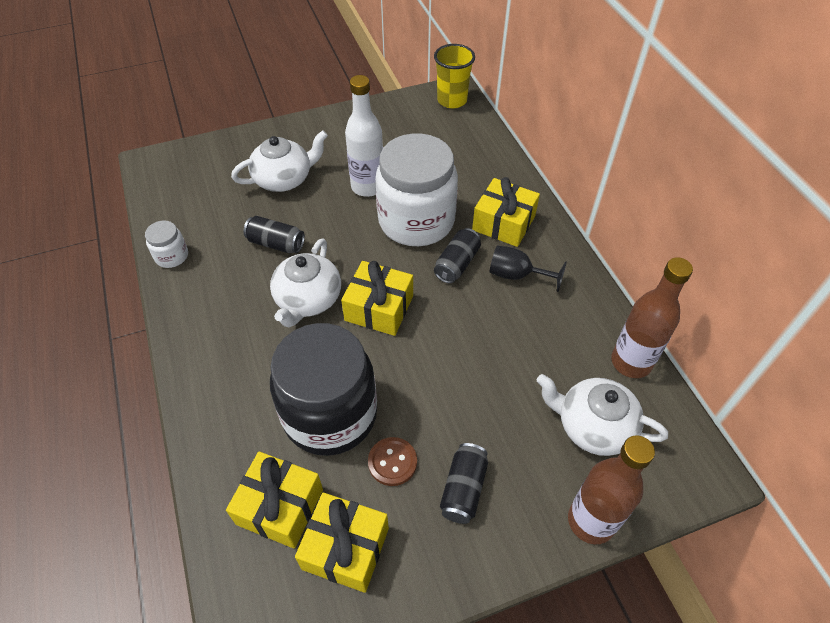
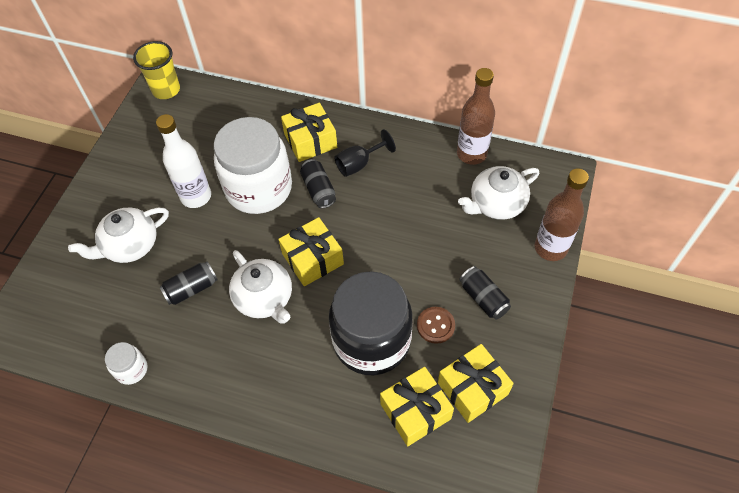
camera: 50 degrees left, 5 degrees up
white teapot [231,131,328,192] -> white teapot turned 135 degrees counterclockwise [68,208,169,263]

